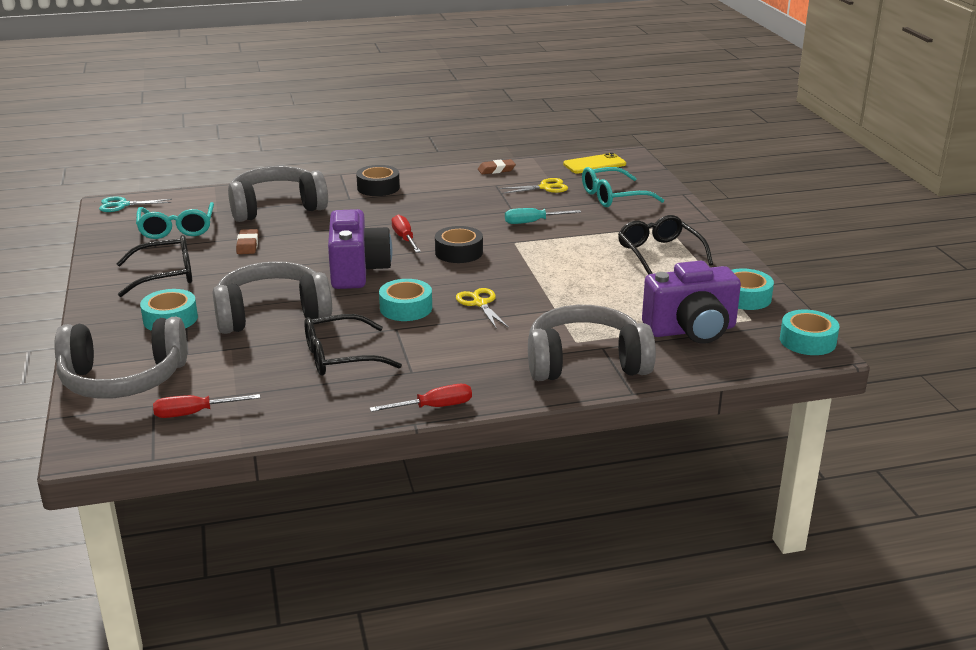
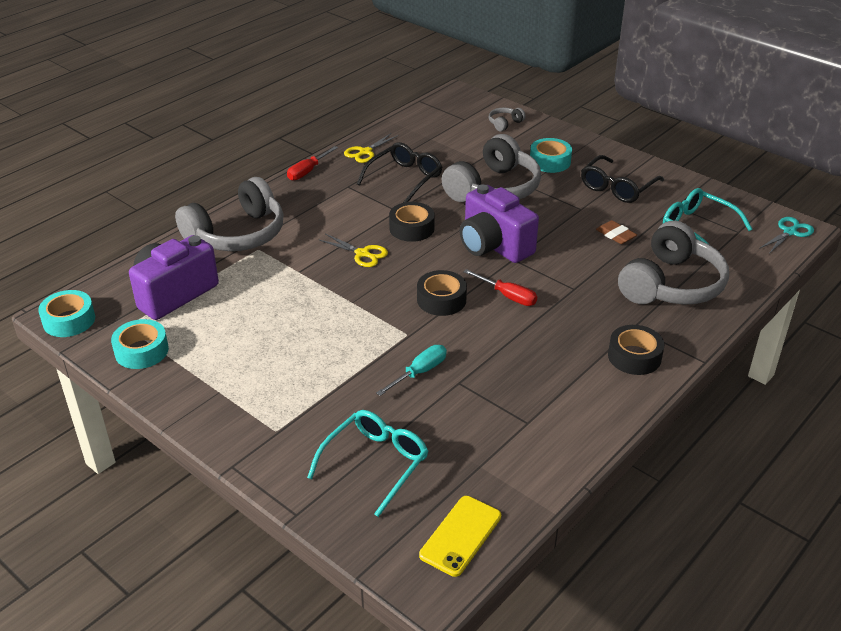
camera: 145 degrees right, 10 degrees up
grey headphones [54,317,187,399] -> grey headphones [489,108,526,131], size x0.41
red screwdriver [153,394,260,418] -> none
turquoise tape [379,279,432,321] -> black tape [389,202,435,242]
brown eraser [478,159,516,174] -> none
yellow scissors [499,178,568,194] -> yellow scissors moved to [344,133,398,163]
black glasses [618,215,713,275] -> none

